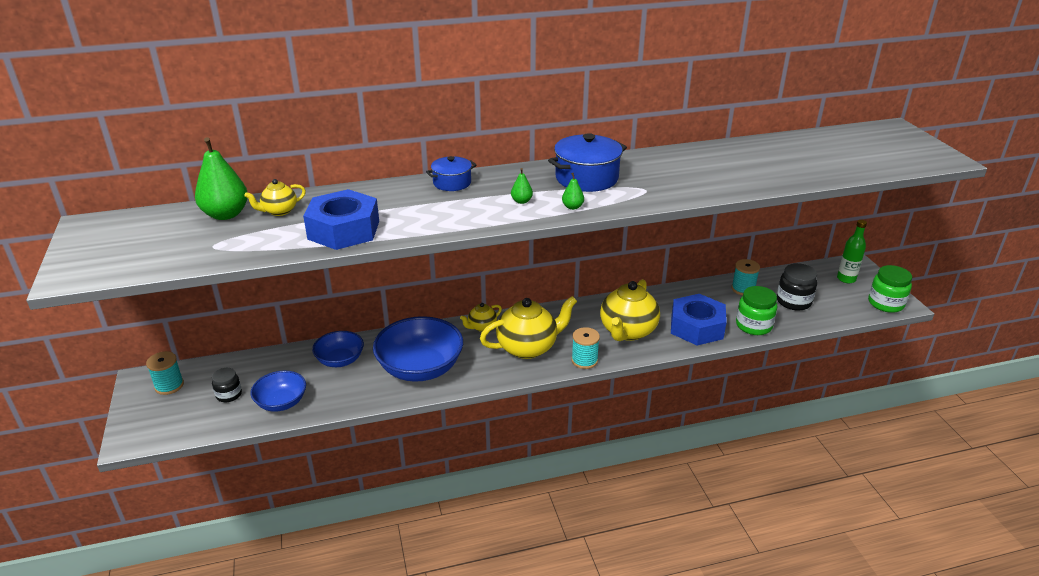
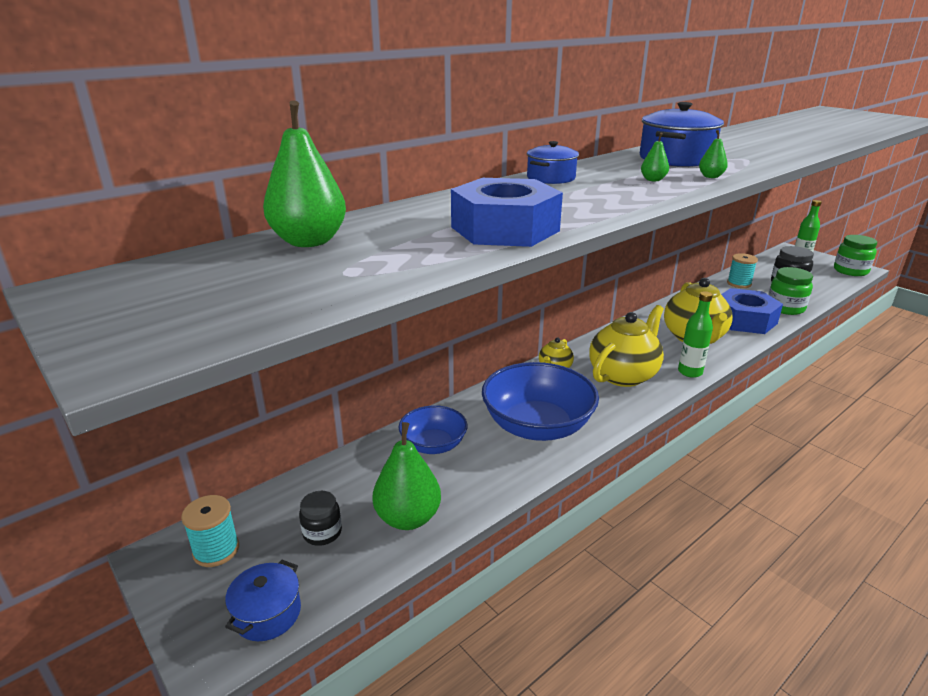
camera: 25 degrees left, 5 degrees down
yellow teapot [244,179,306,216] -> none
blue bowl [250,371,306,412] -> green pear [372,422,441,530]
turquoise spool [571,327,600,369] -> green bottle [678,291,713,378]
none -> blue pot [225,560,301,641]

